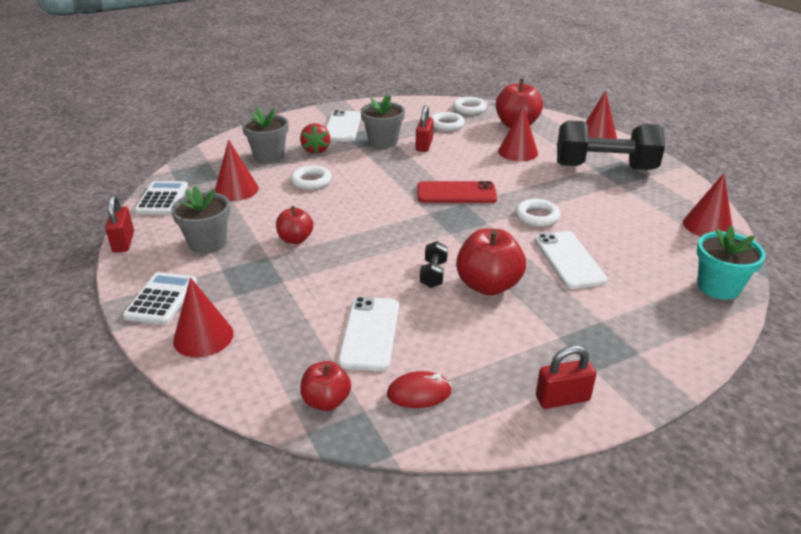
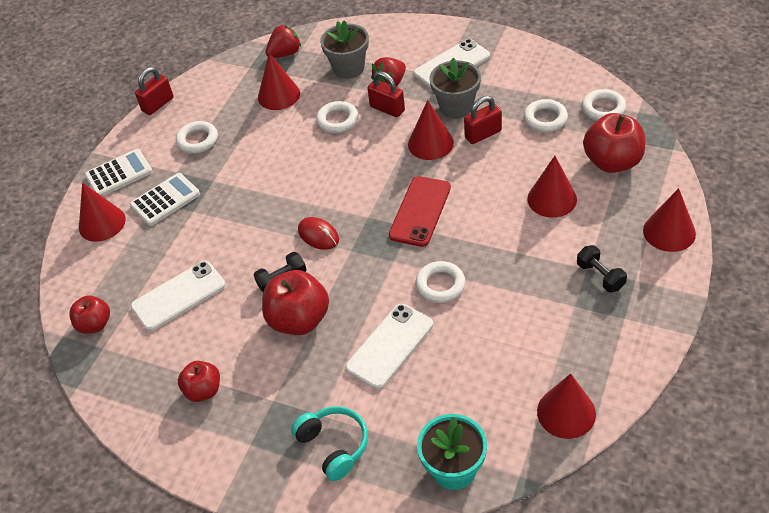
camera: 55 degrees right, 15 degrees up
white calculator [134,181,188,215] -> white calculator moved to [130,173,200,226]
grey flower pot [171,186,230,254] -> white ring [176,121,218,154]
red apple [276,206,313,244] -> red apple moved to [178,361,220,402]
red mouse [387,371,452,408] -> red mouse moved to [298,217,339,250]
red phone [417,181,497,203] -> red phone turned 60 degrees clockwise [389,176,451,247]
red padlock [536,345,596,409] -> red padlock moved to [367,71,405,117]
black dumbbell [557,120,665,170] -> black dumbbell [577,245,627,292], size x0.41
none -> red strawberry [265,25,301,58]
none -> turquoise headphones [291,406,368,481]
none -> red cone [408,100,454,160]

